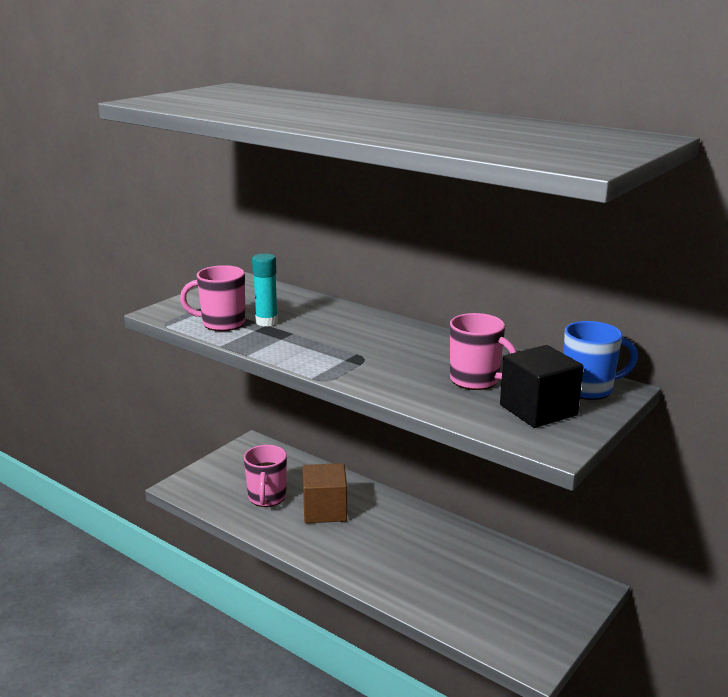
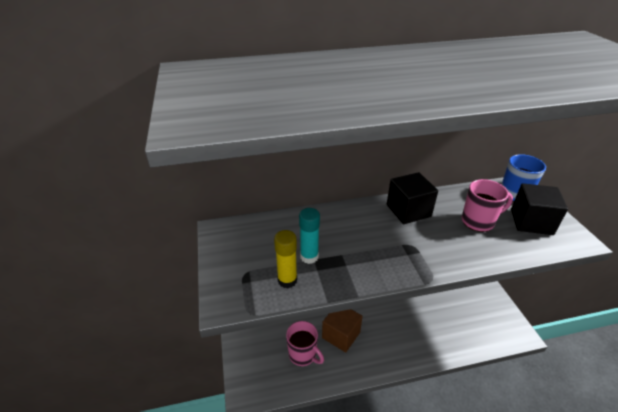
camera: 50 degrees left, 15 degrees up
pink mug [180,265,245,331] -> yellow glue stick [274,230,297,288]
none -> black cube [387,172,438,224]

